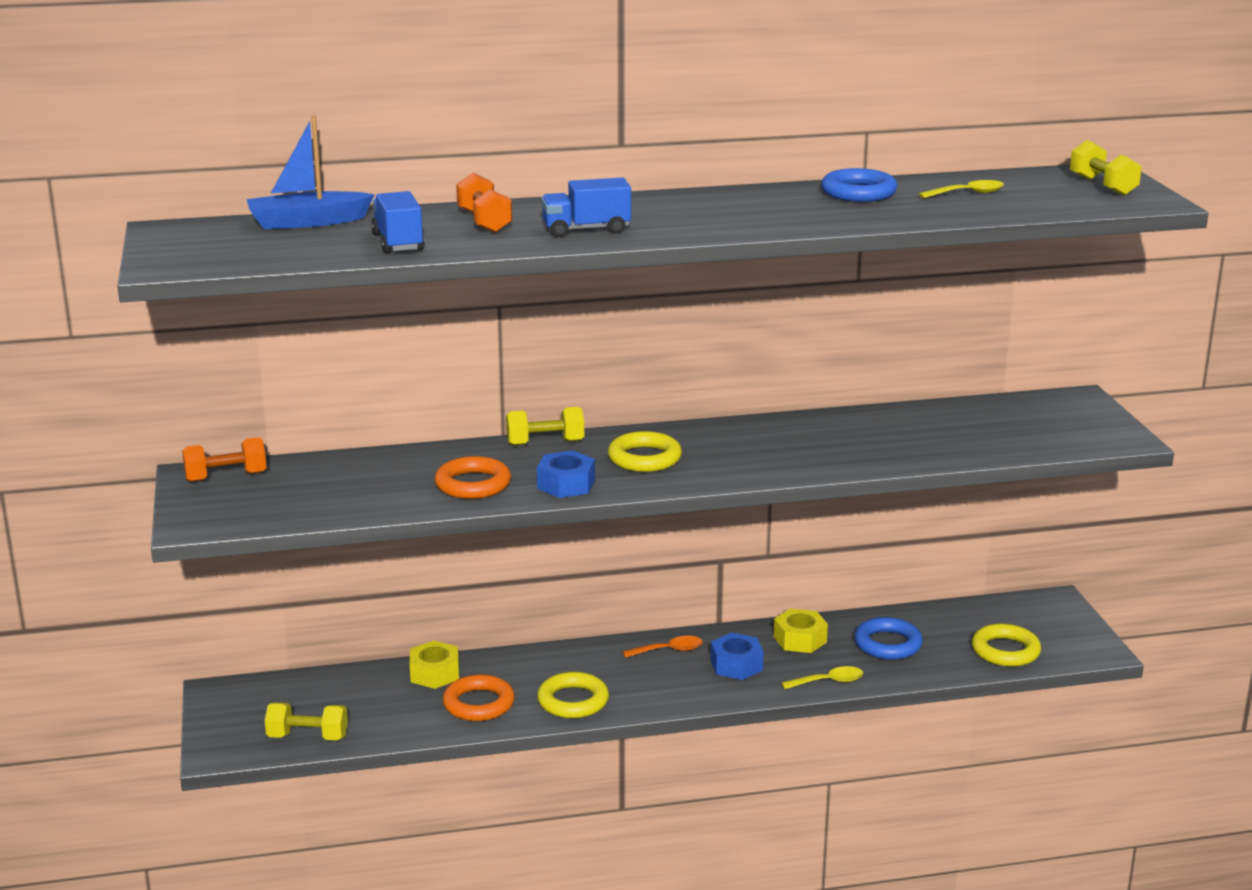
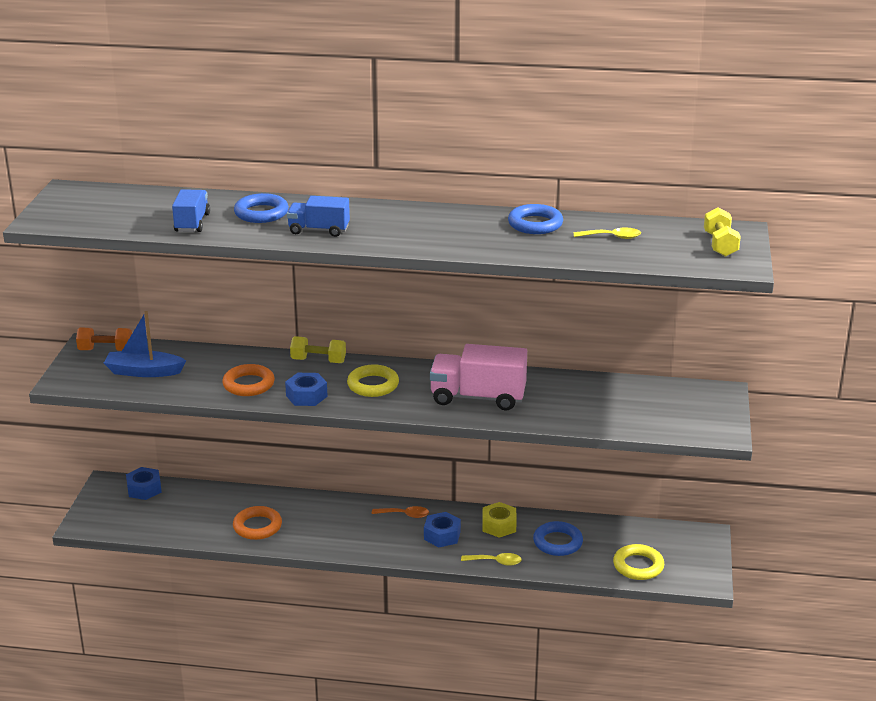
camera: 20 degrees right, 5 degrees up
blue boat [247,115,375,229] -> blue boat moved to [104,311,186,377]
yellow dumbbell [265,702,348,740] -> none
yellow nut [410,641,459,689] -> none
orange dumbbell [456,173,512,233] -> blue ring [234,193,289,223]
yellow ring [537,672,609,718] -> none
none -> blue nut [126,467,162,500]
none -> pink truck [430,344,527,411]

